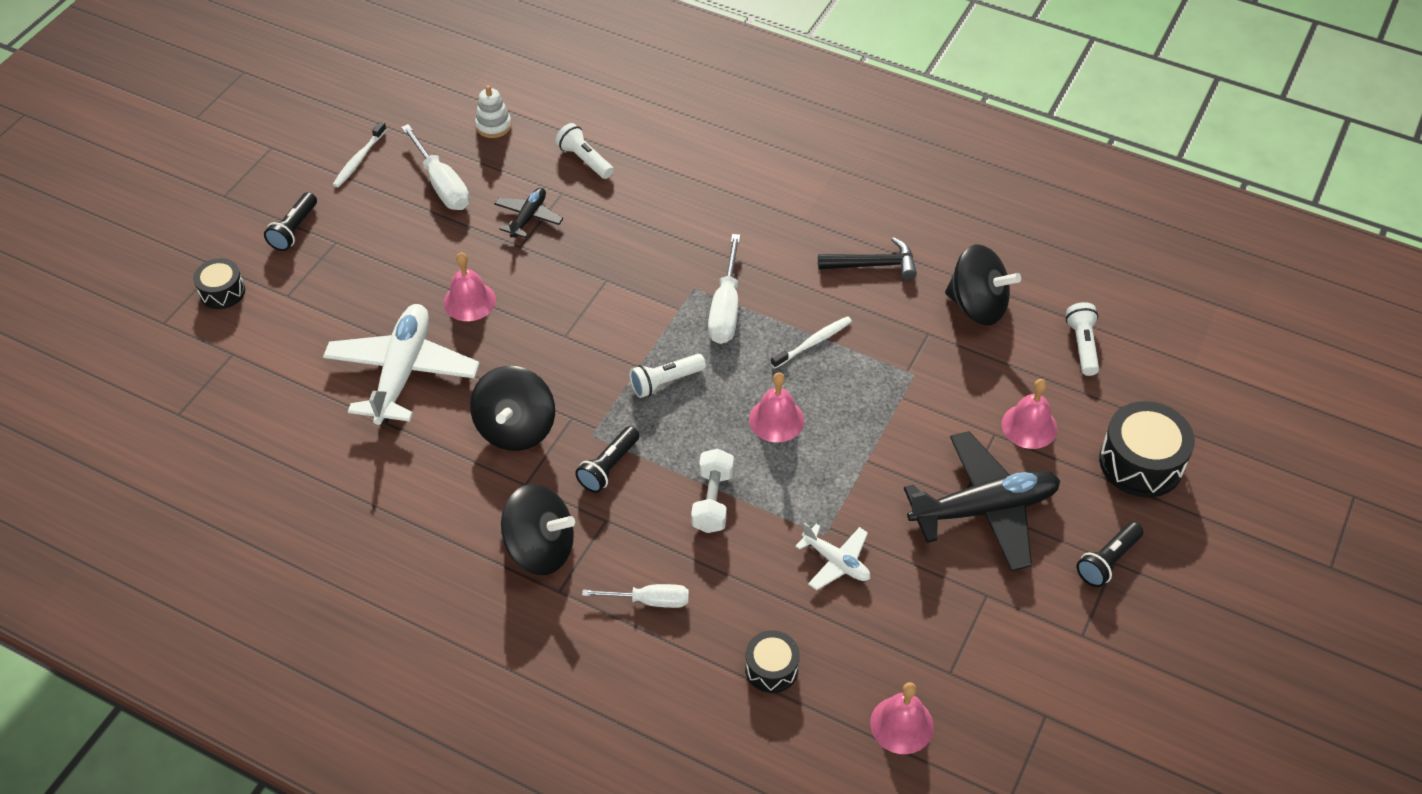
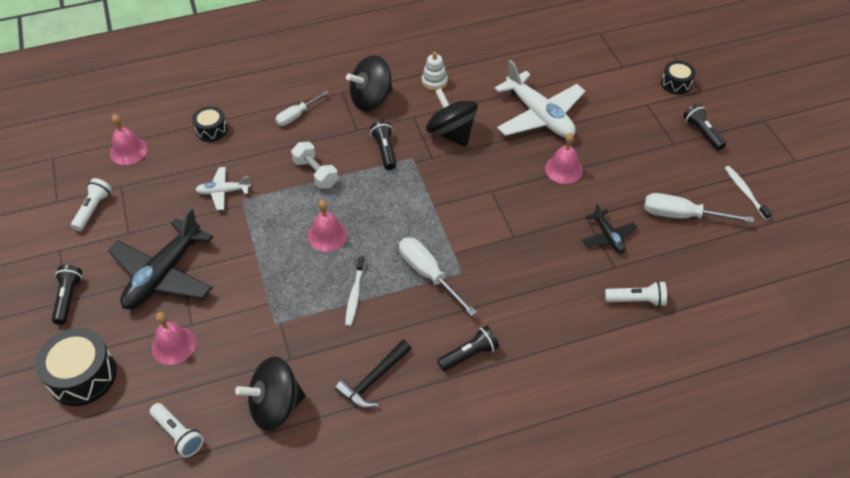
camera: 135 degrees right, 0 degrees up
white stacking toy [475,85,512,138] -> white stacking toy moved to [422,52,448,91]
white flashlight [629,354,706,398] -> white flashlight moved to [71,178,112,231]
none -> black flashlight [437,326,499,371]

